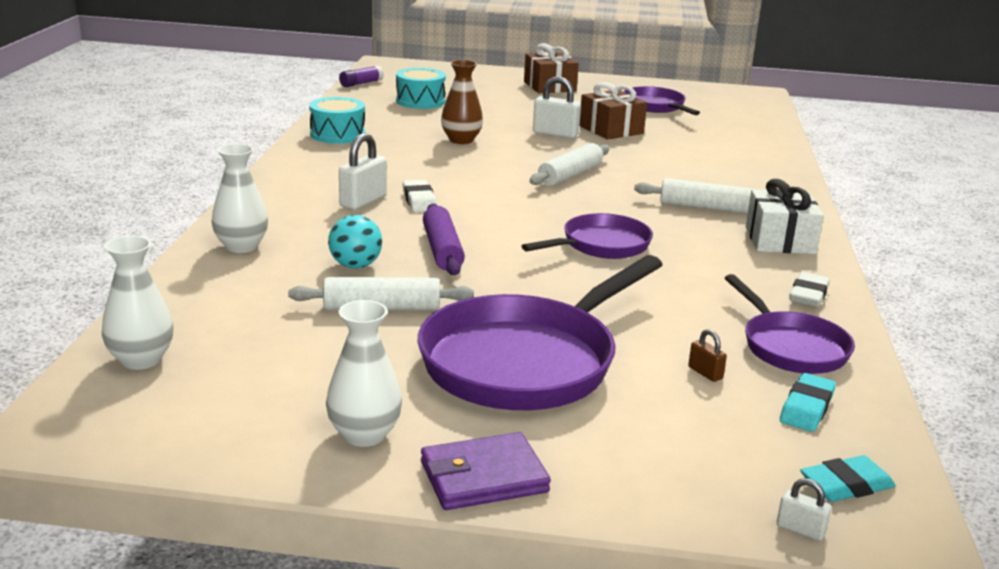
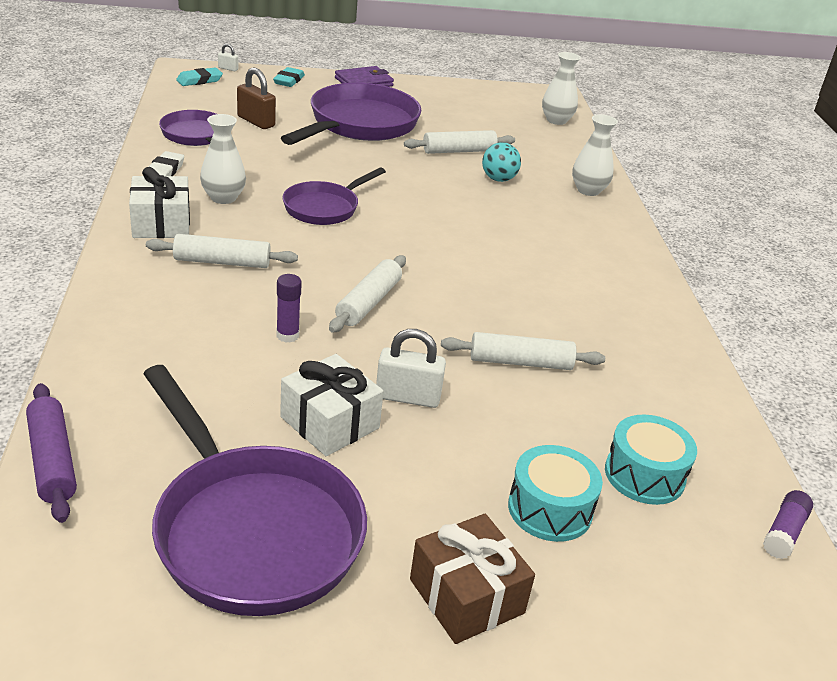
camera: 165 degrees right, 10 degrees up
turquoise drum [309,97,365,144] -> turquoise drum moved to [508,445,603,542]
white vase [326,300,402,447] -> white vase moved to [200,114,246,204]
white padlock [339,133,387,210] -> none
white eraser [402,180,437,212] -> none
purple rolling pin [423,203,465,275] -> purple rolling pin moved to [26,383,77,523]
brown vase [441,60,483,144] -> white rolling pin [441,332,605,370]
brown gift [579,82,647,140] -> white gift [280,354,383,456]
purple pan [623,86,700,115] -> purple pan [143,365,367,616], size x1.75
brown padlock [688,329,727,382] -> brown padlock [237,67,276,129], size x1.95
turquoise eraser [780,373,836,432] -> turquoise eraser moved to [273,67,305,87]
none -> purple glue stick [276,274,302,343]

